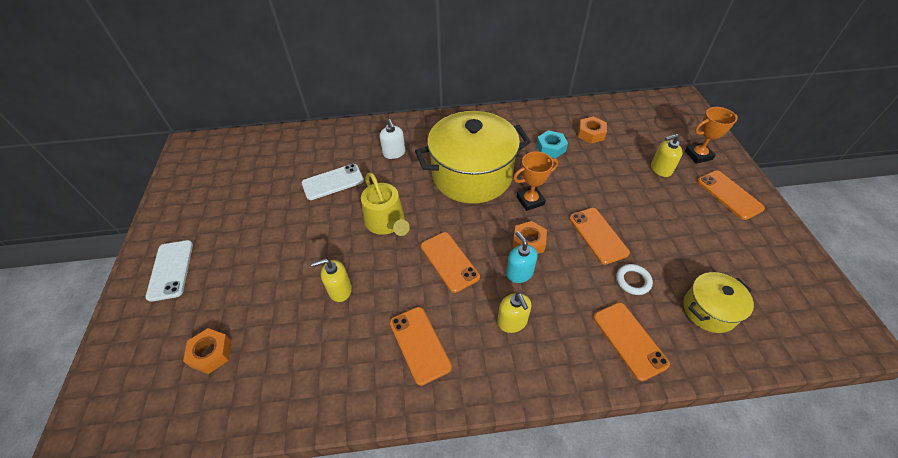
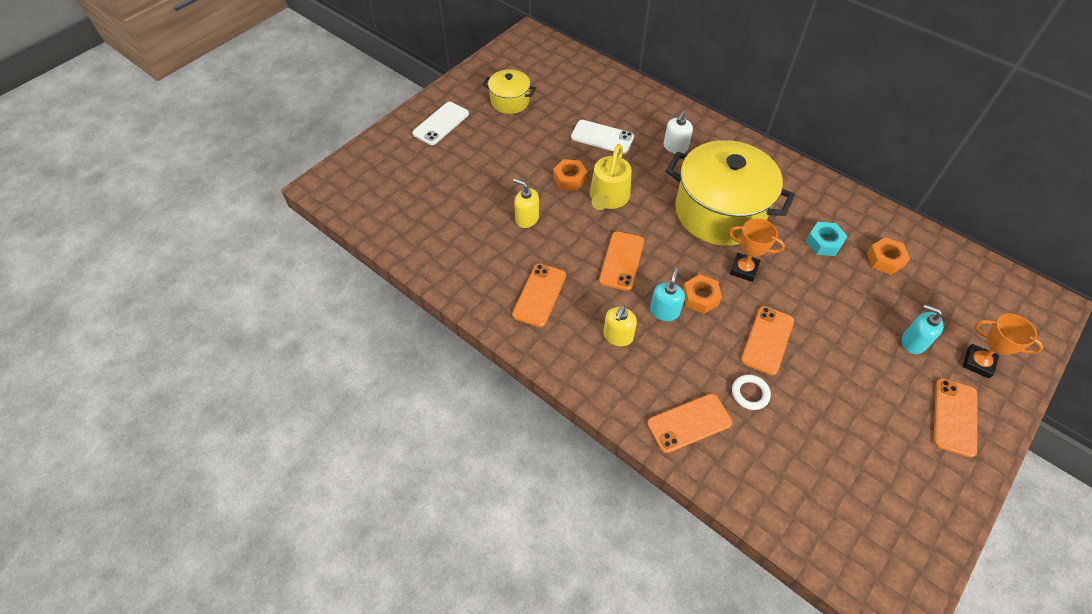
camera: 45 degrees right, 5 degrees up
orange nut [183,328,231,374] -> orange nut moved to [553,159,588,191]
orange phone [593,302,670,381] -> orange phone turned 45 degrees clockwise [647,394,732,453]
yellow soap dispenser [651,134,683,177] -> turquoise soap dispenser [902,304,943,354]
yellow pot [683,272,754,333] -> yellow pot moved to [483,69,536,114]

